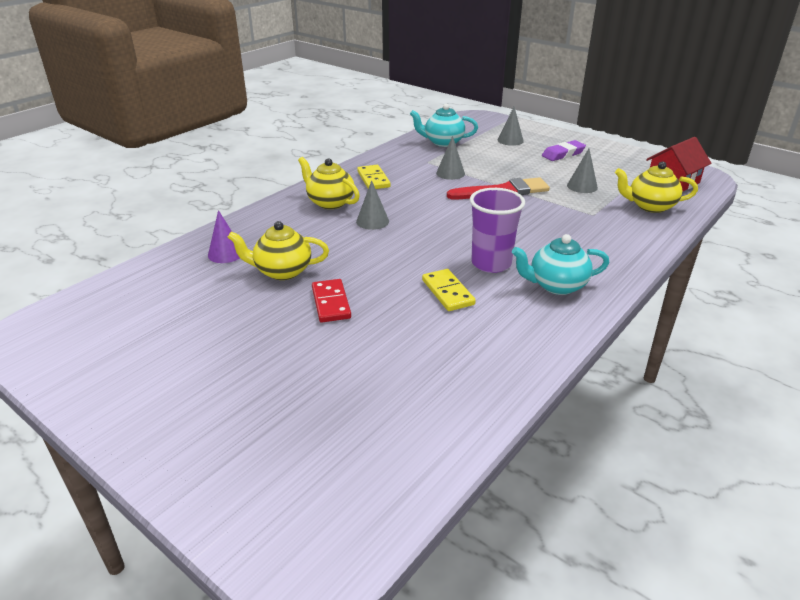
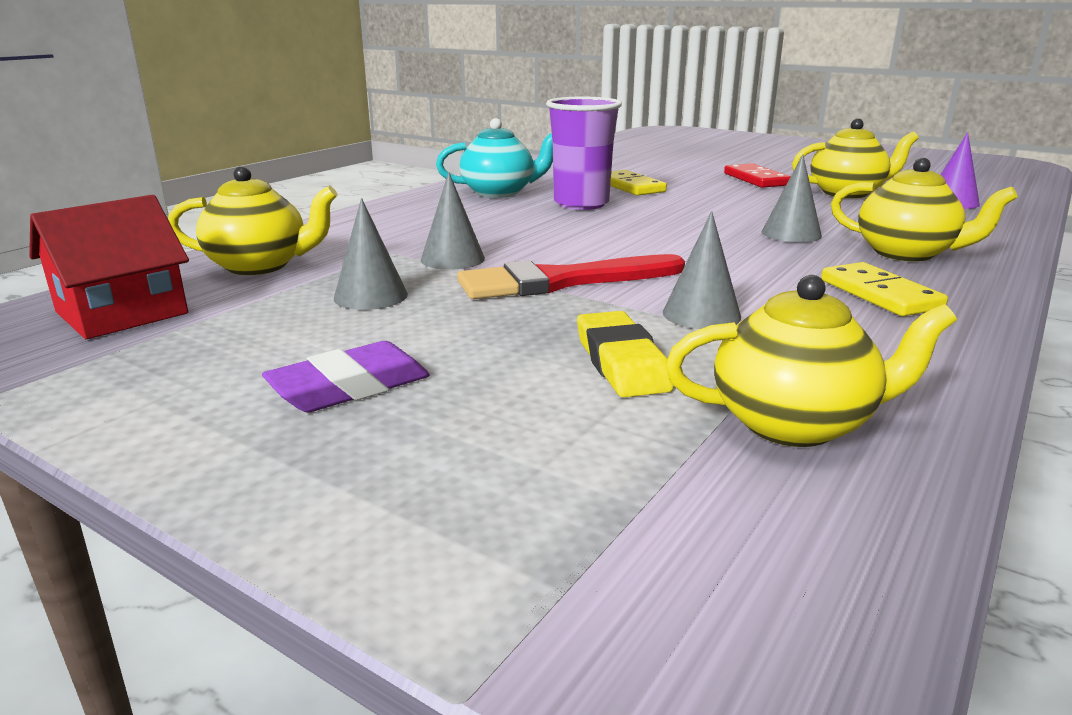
camera: 175 degrees right, 10 degrees down
turquoise teapot [410,104,478,147] -> yellow teapot [665,275,957,447]
grey cone [498,107,524,146] -> grey cone moved to [421,172,485,270]
none -> yellow eraser [577,311,673,397]

